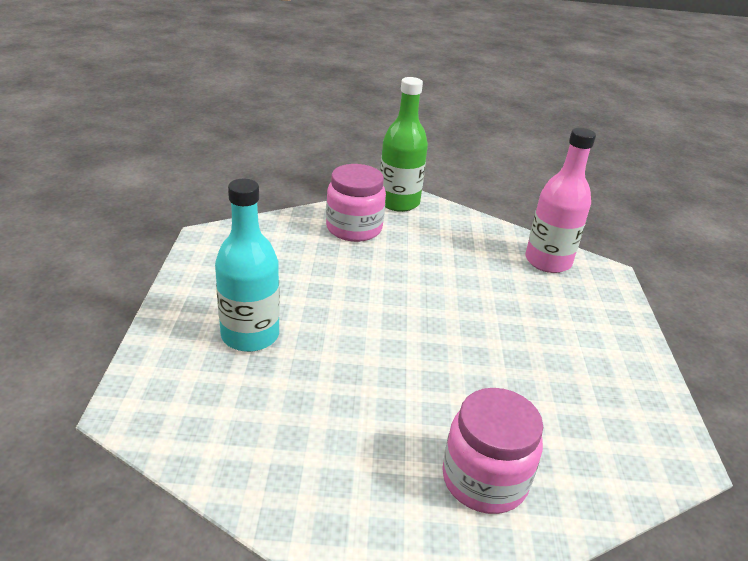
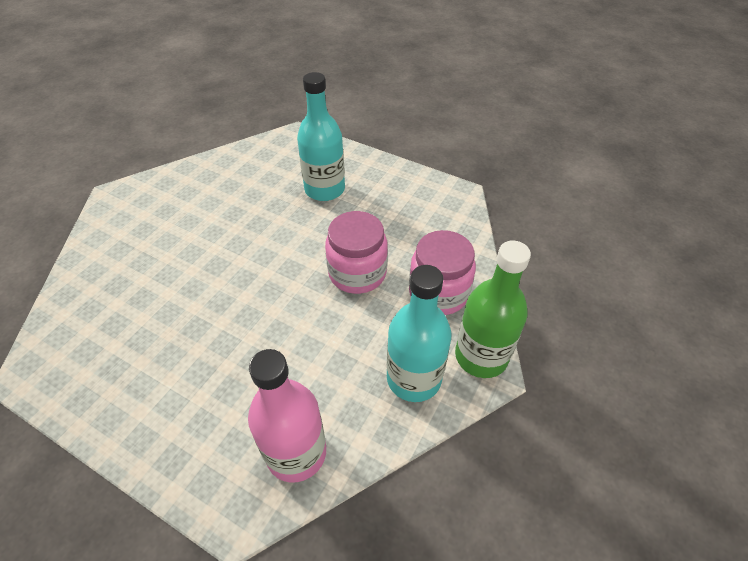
camera: 120 degrees right, 15 degrees up
pink jar [442,388,543,514] -> pink jar moved to [325,211,388,294]
none -> turquoise bottle [387,265,452,402]

